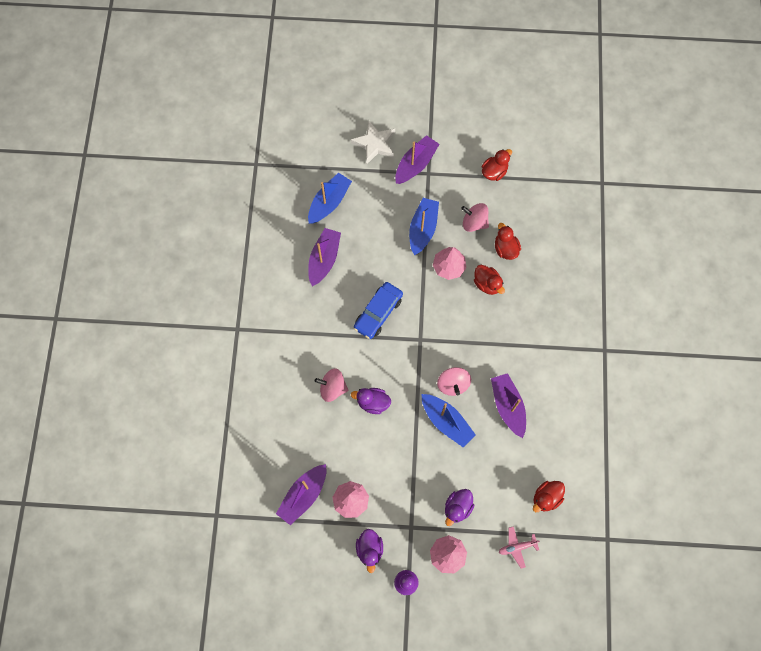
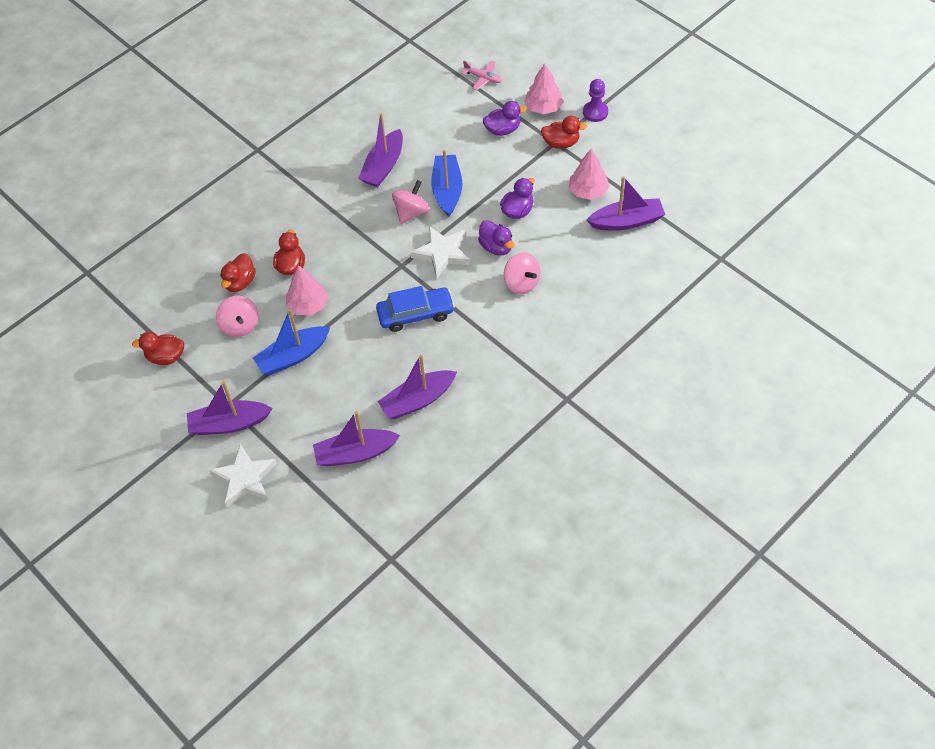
camera: 135 degrees left, 15 degrees down
blue boat [308,173,352,224] -> purple boat [313,411,400,466]
purple duck [356,529,383,573] -> purple duck moved to [500,178,535,219]
red duck [533,481,565,512] -> red duck moved to [541,116,587,149]
none -> white star [410,226,470,279]

